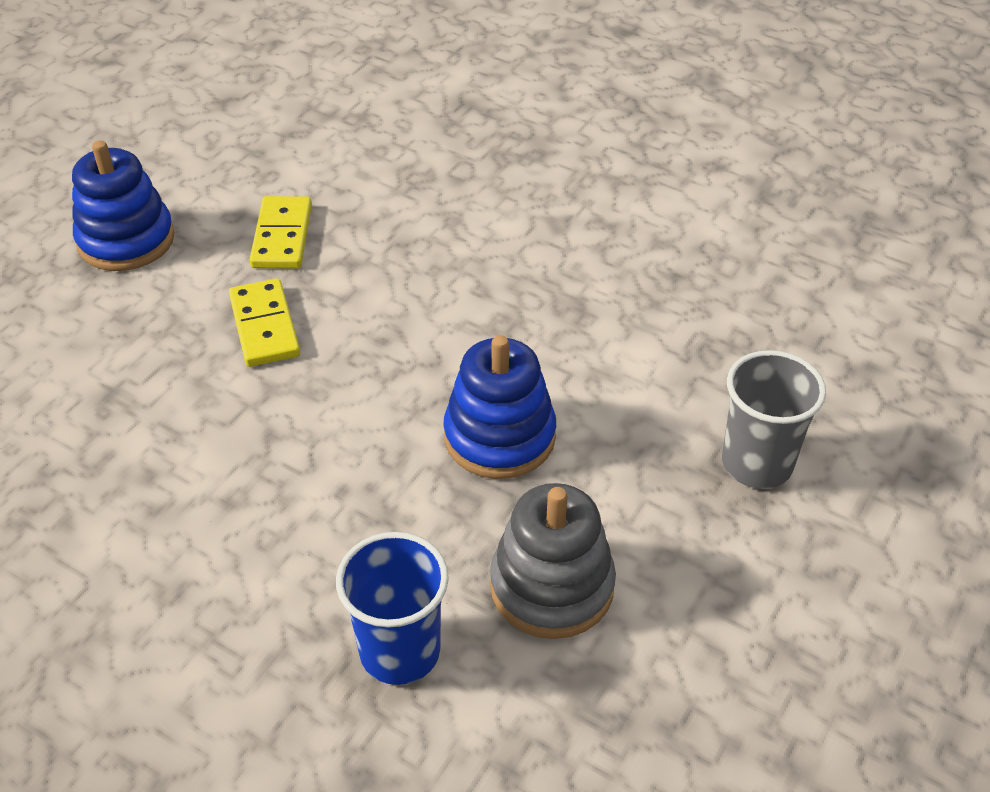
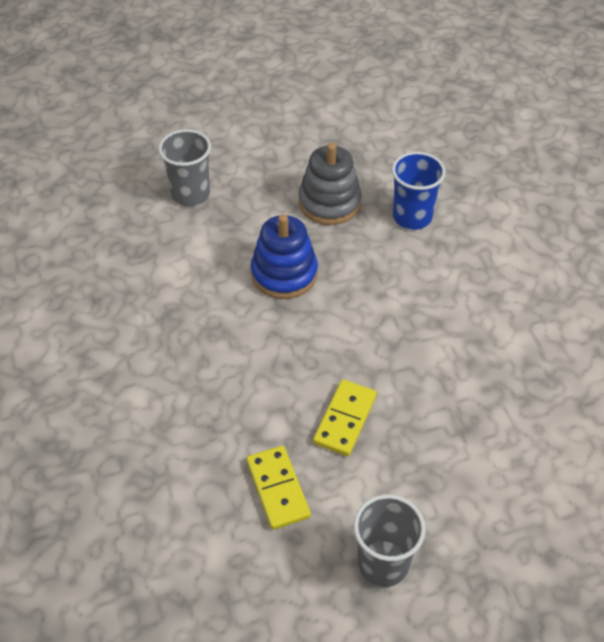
camera: 140 degrees left, 5 degrees up
blue stacking toy [72,140,175,271] -> grey cup [353,494,426,587]
yellow domino [249,196,312,268] -> yellow domino turned 60 degrees counterclockwise [246,446,311,530]

